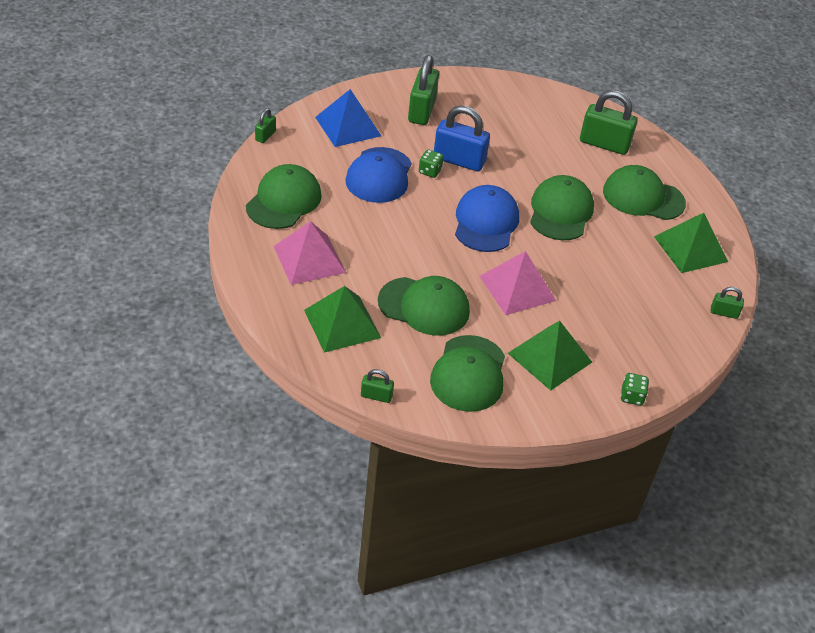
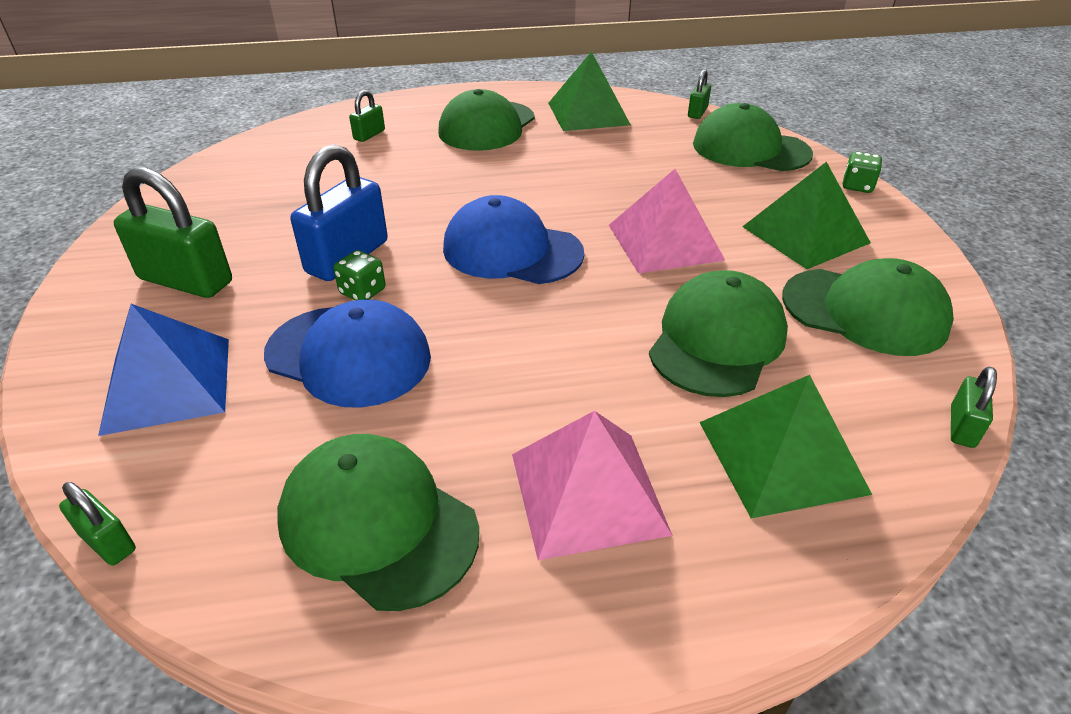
camera: 75 degrees left, 5 degrees down
green cap [530,175,594,240] -> green cap moved to [693,103,813,171]
green padlock [580,90,637,155] -> green padlock [349,90,385,142], size x0.49

